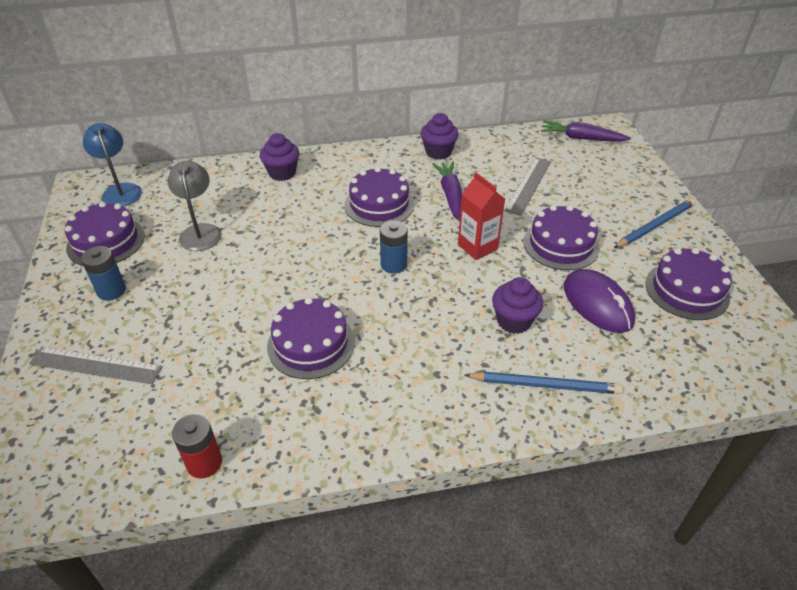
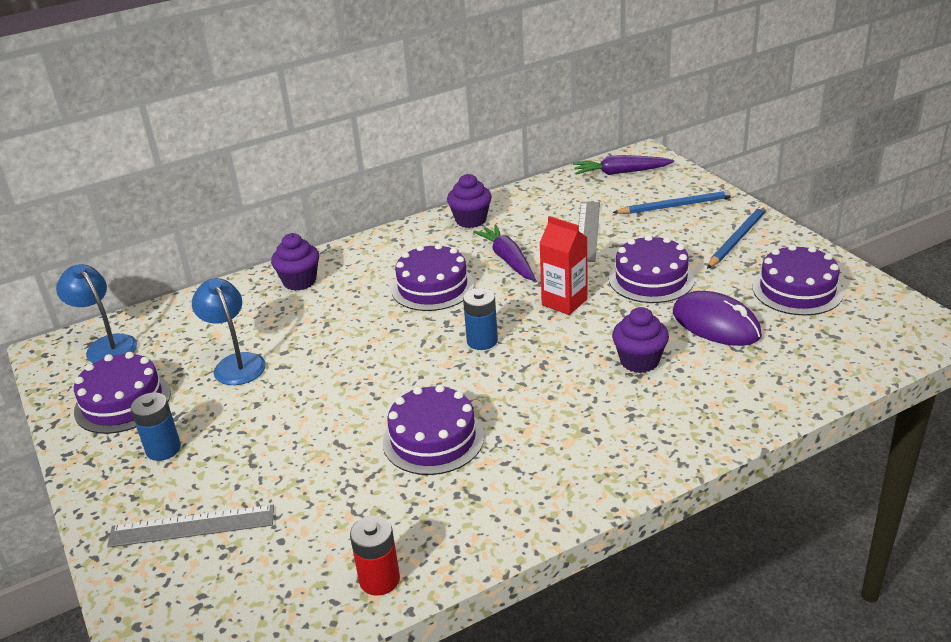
camera: 15 degrees left, 10 degrees down
grey lamp [168,161,222,251] -> blue lamp [192,278,266,385]
blue pencil [465,372,623,394] -> blue pencil moved to [613,189,736,214]

